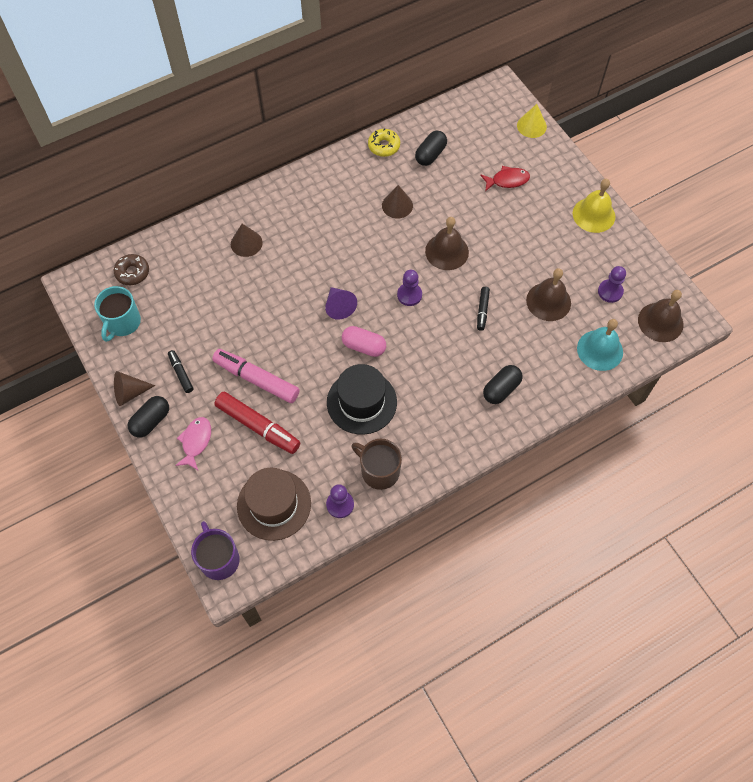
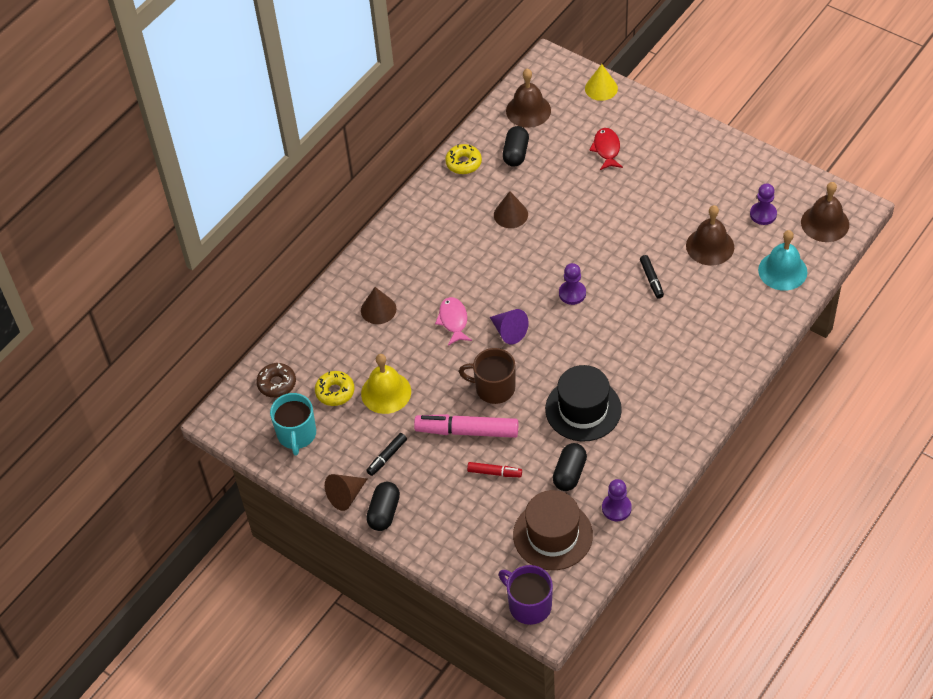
camera: 20 degrees left, 10 degrees down
black marker [168,350,193,393] -> black marker turned 90 degrees counterclockwise [366,433,407,476]
pink fish [175,417,211,470] -> pink fish moved to [435,297,472,345]
red marker [214,392,300,454] -> red marker [467,462,522,477], size x0.52
pink capsule [342,326,386,357] -> none
brown mug [351,439,402,490] -> brown mug moved to [459,348,515,404]
brown bell [425,217,469,270] -> brown bell moved to [506,69,551,128]
red fish [480,166,530,192] -> red fish turned 60 degrees counterclockwise [589,128,623,170]
black capsule [483,365,523,404] -> black capsule moved to [553,443,587,491]
yellow bell [573,179,615,233] -> yellow bell moved to [361,354,411,414]
none -> yellow donut [315,371,354,406]

